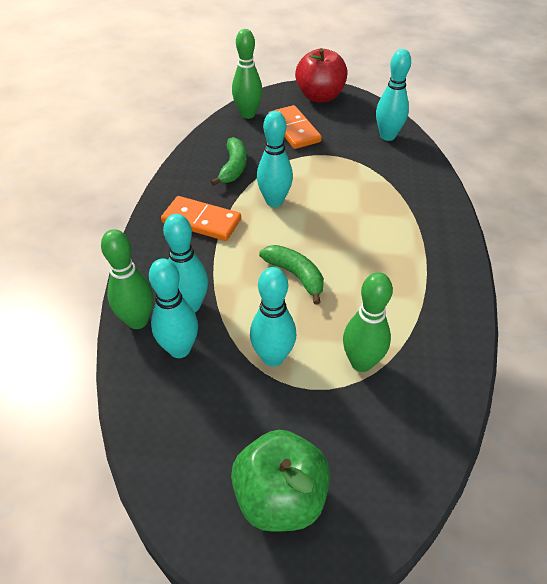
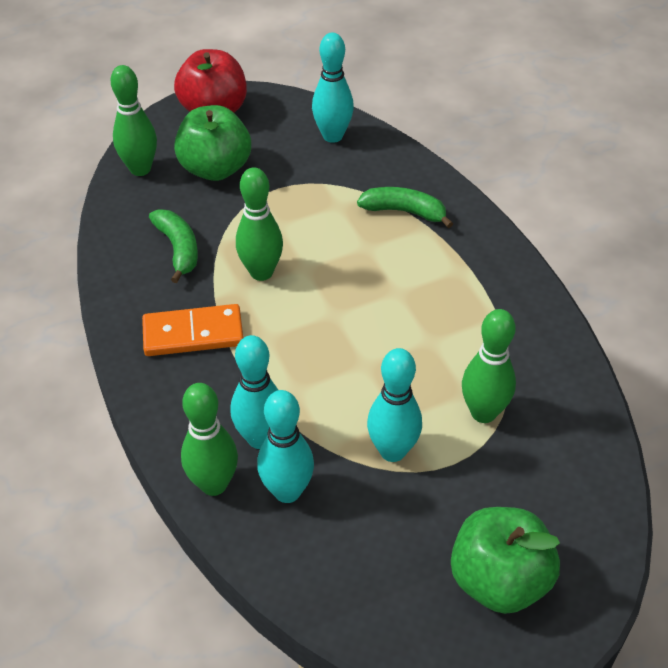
camera: 30 degrees left, 0 degrees up
turquoise bowling pin [257,111,293,207] -> green bowling pin [236,167,283,281]
green banana [259,245,324,305] -> green banana moved to [357,187,453,228]
orange domino [269,105,322,149] -> green apple [174,105,251,181]

